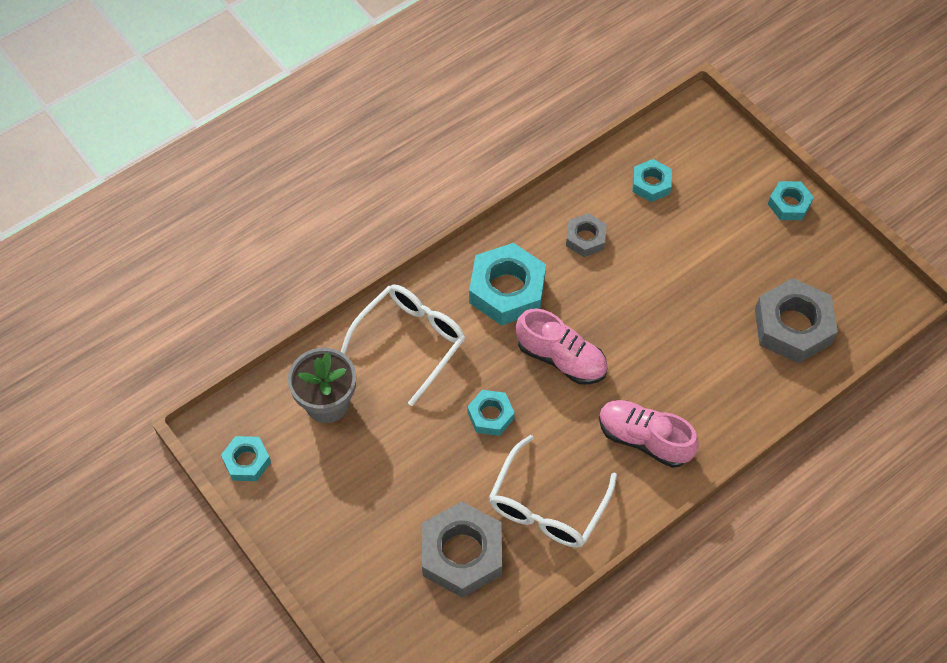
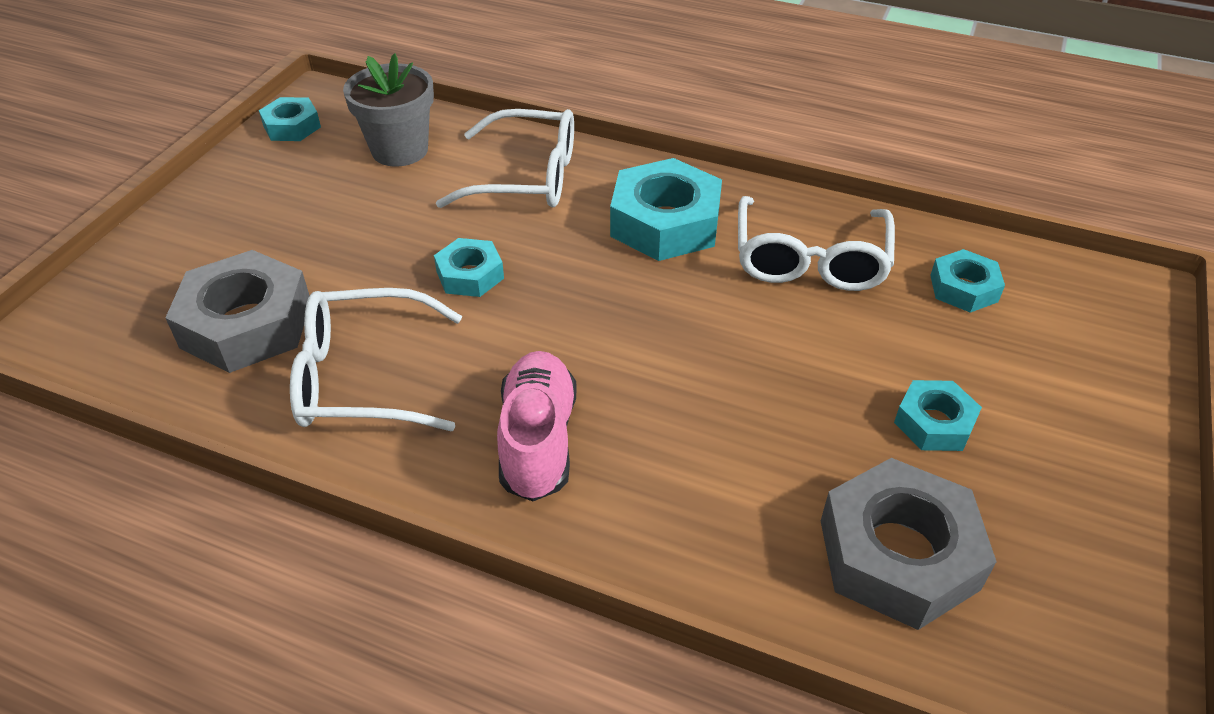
camera: 60 degrees right, 15 degrees down
pink shoe [516,309,608,385] -> none
grey nut [566,213,607,257] -> white glasses [738,196,895,291]
turquoise nut [768,181,814,220] -> turquoise nut moved to [894,380,982,451]

